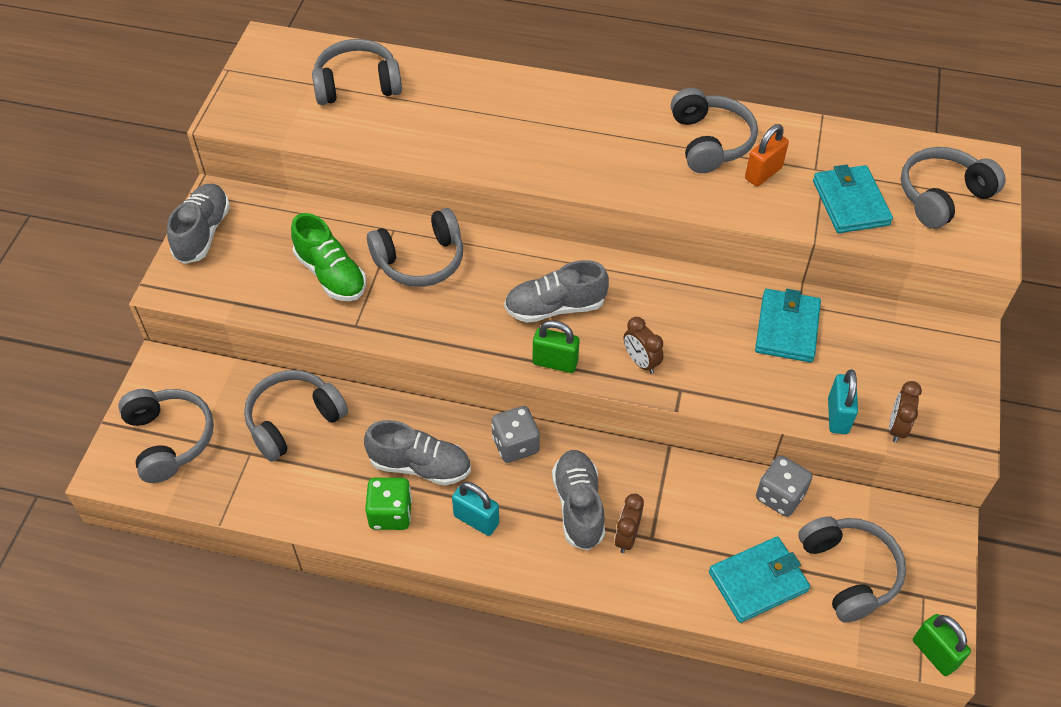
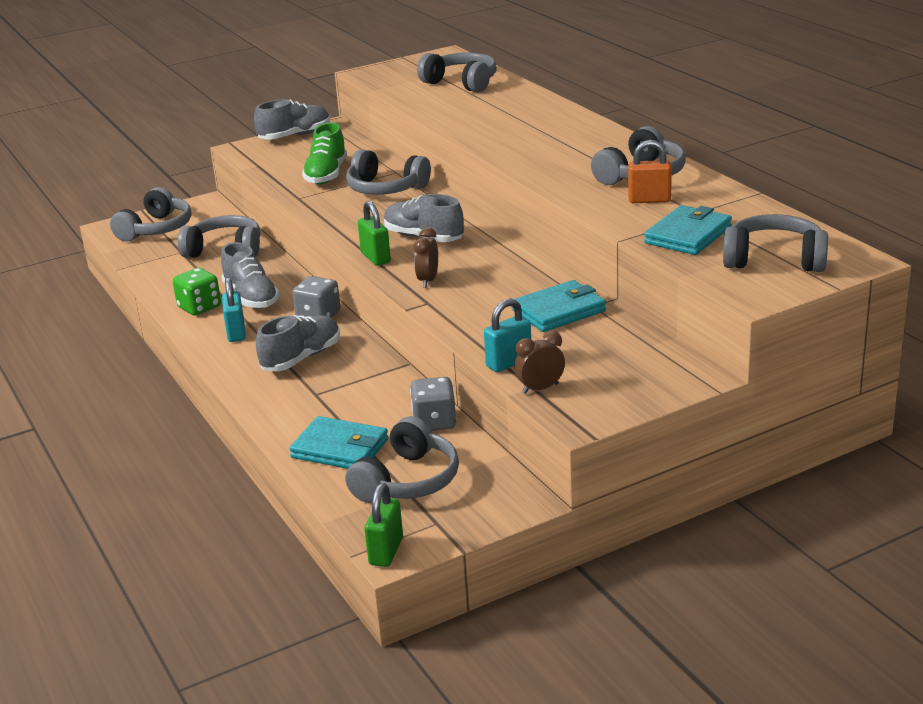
camera: 50 degrees right, 25 degrees down
brown clock [615,494,644,553] -> none

